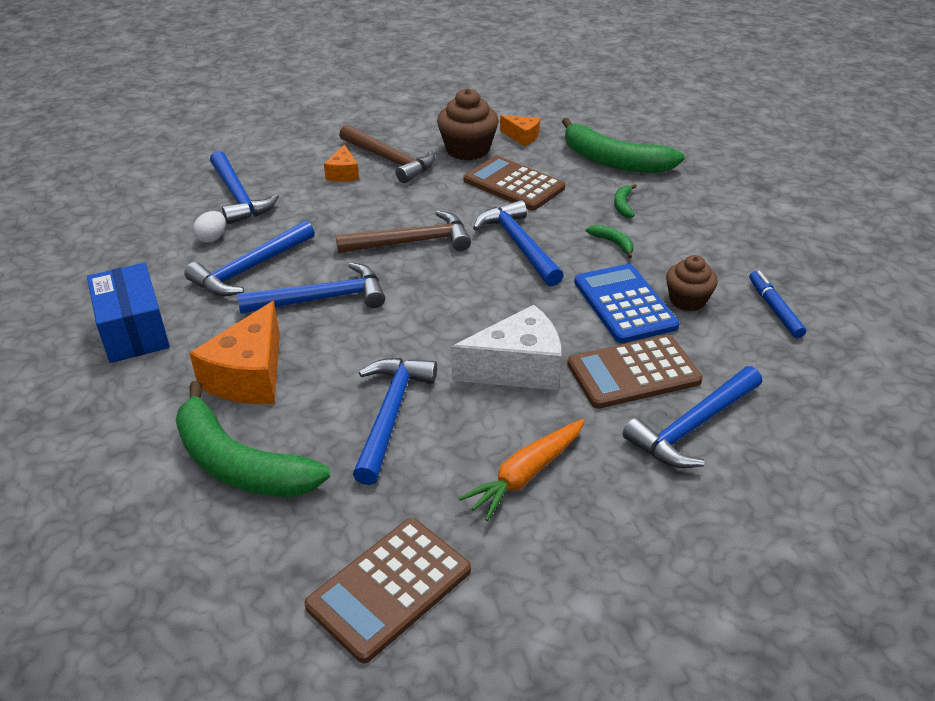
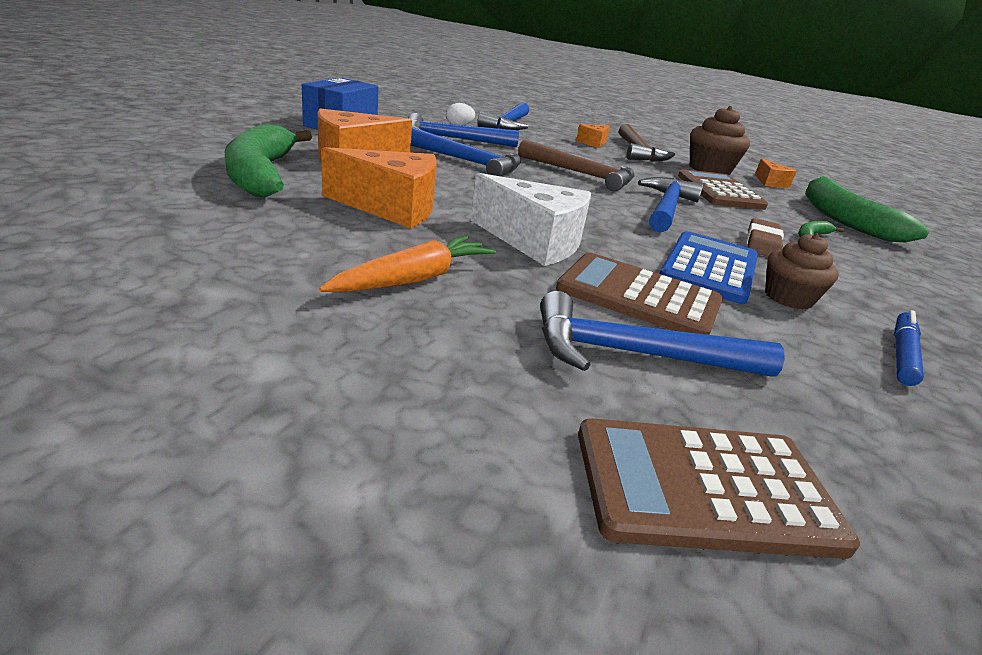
camera: 40 degrees right, 10 degrees down
brown calculator [304,518,471,663] -> brown calculator moved to [578,418,860,559]
blue hammer [353,358,437,485] -> orange cheese [321,147,437,228]
orange carrot [459,419,585,521] -> orange carrot turned 135 degrees clockwise [319,236,496,292]
green banana [586,225,634,258] -> brown eraser [747,218,784,257]

